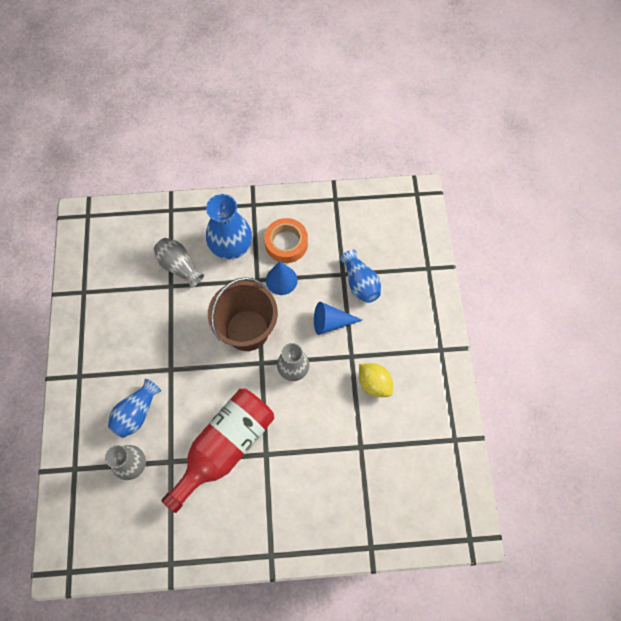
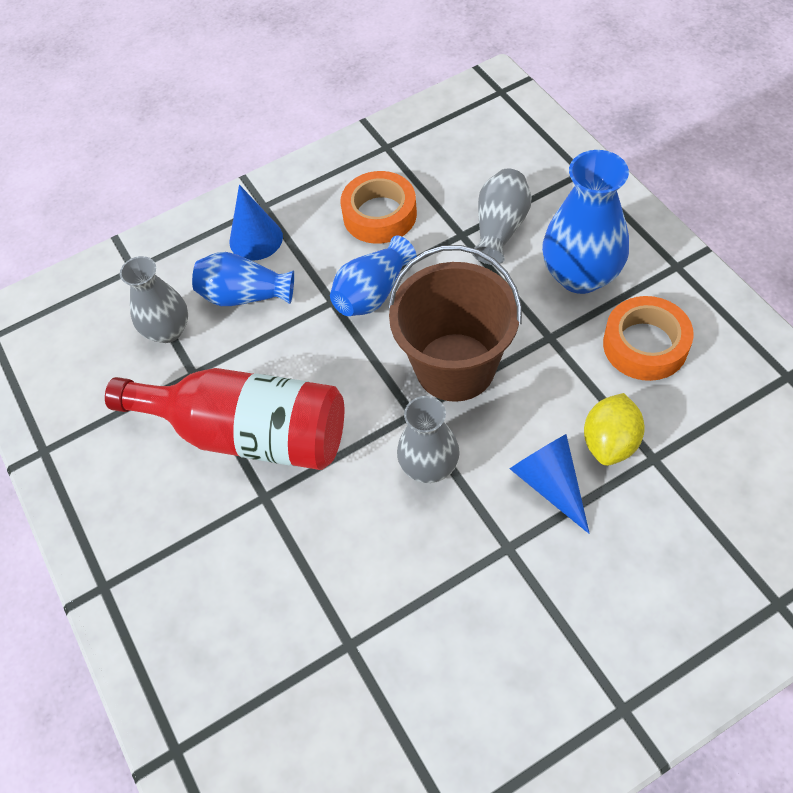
camera: 70 degrees right, 10 degrees down
blue cone [266,261,298,295] -> blue cone moved to [230,185,283,261]
blue vase [340,250,381,303] -> blue vase moved to [330,236,417,316]
yellow lemon [359,363,393,397] -> yellow lemon moved to [584,393,645,466]
none -> orange tape [340,171,417,244]

